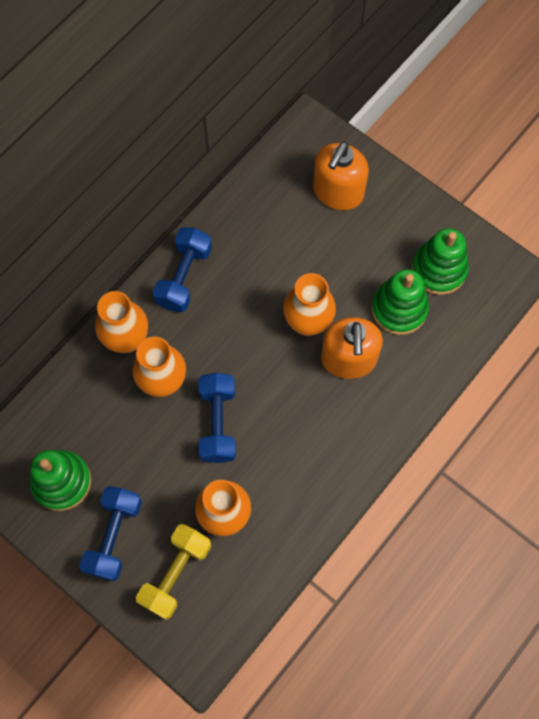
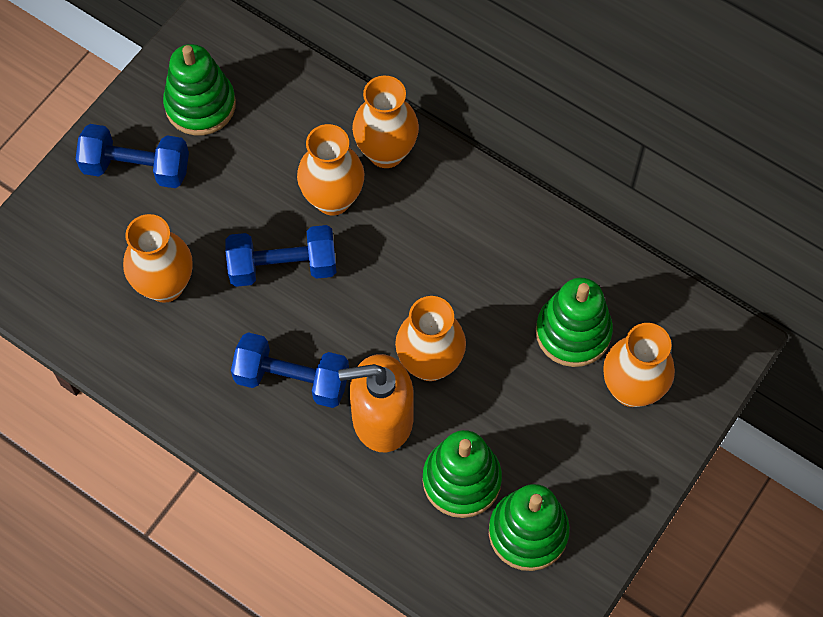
camera: 85 degrees right, 5 degrees down
yellow dumbbell [136,524,211,620] -> none
blue dumbbell [152,227,212,312] -> blue dumbbell moved to [231,332,349,408]
orange soap dispenser [313,142,369,210] -> orange vase [603,323,675,407]
none -> green stacking toy [536,278,613,367]

